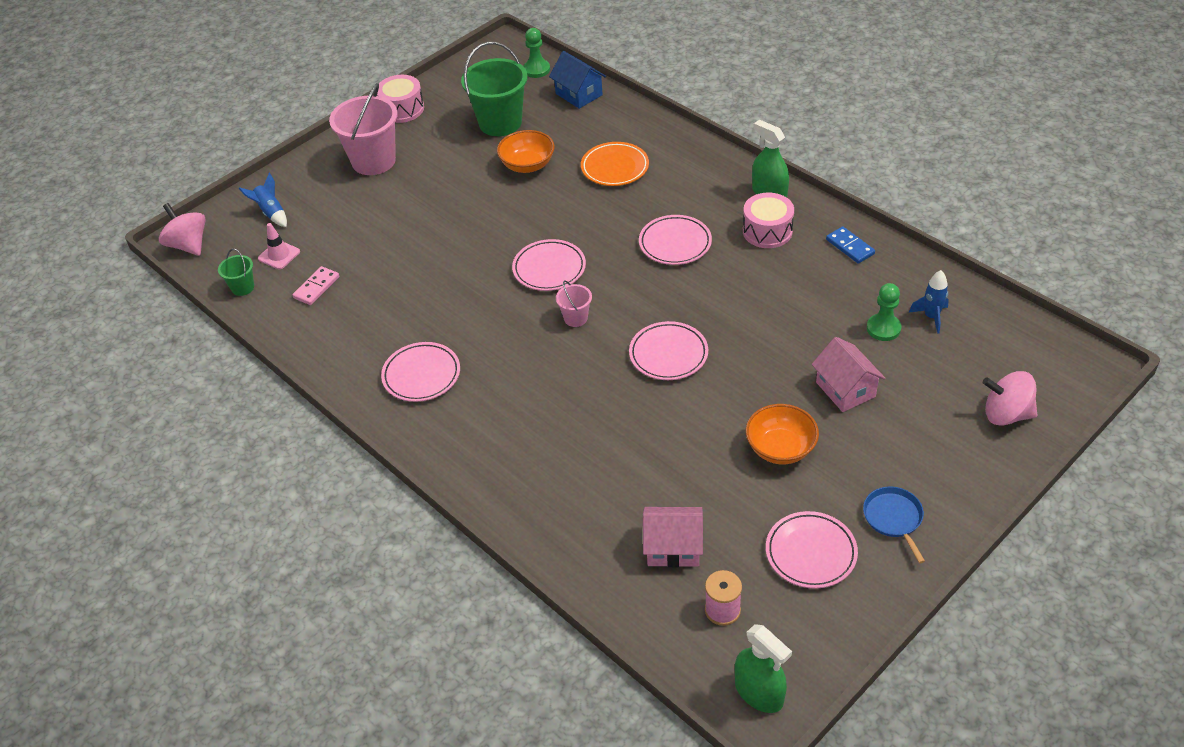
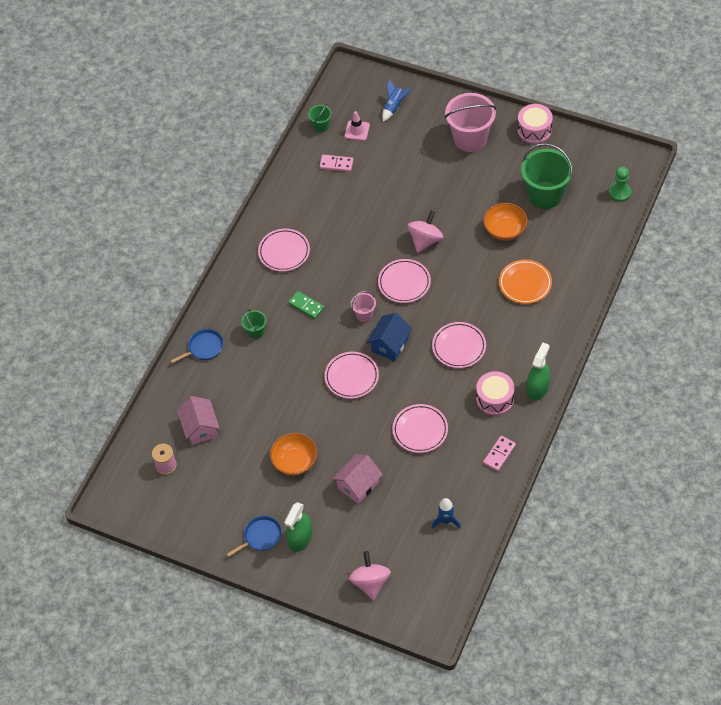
camera: 70 degrees right, 10 degrees up
pink spinning top [159,203,206,256] -> pink spinning top moved to [408,210,443,253]
blue house [549,51,606,109] -> blue house moved to [367,313,412,361]
green spray bottle [735,624,792,713] -> green spray bottle moved to [284,502,312,552]
pink plate [766,511,858,589] -> pink plate moved to [392,404,448,453]
blue domino [826,226,875,264] -> pink domino [483,436,516,471]
green pawn [867,283,901,341] -> none
none -> blue pan [171,329,223,363]
none -> green bucket [241,309,267,339]
none -> green domino [288,291,325,319]

